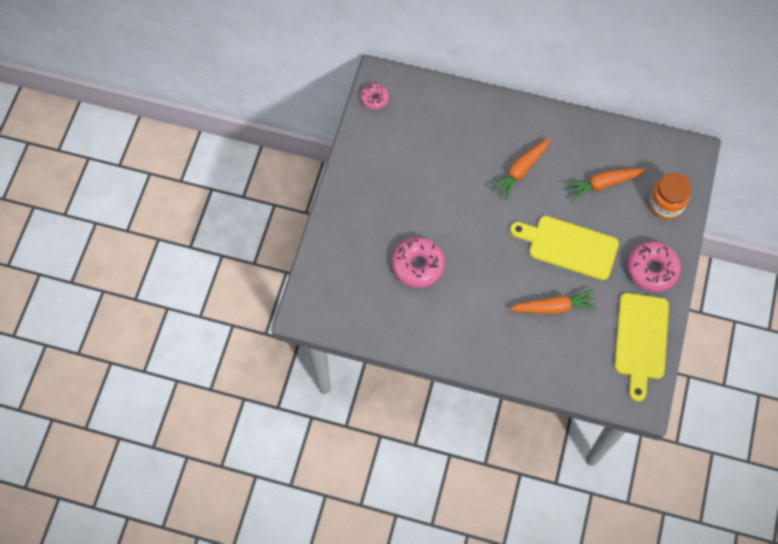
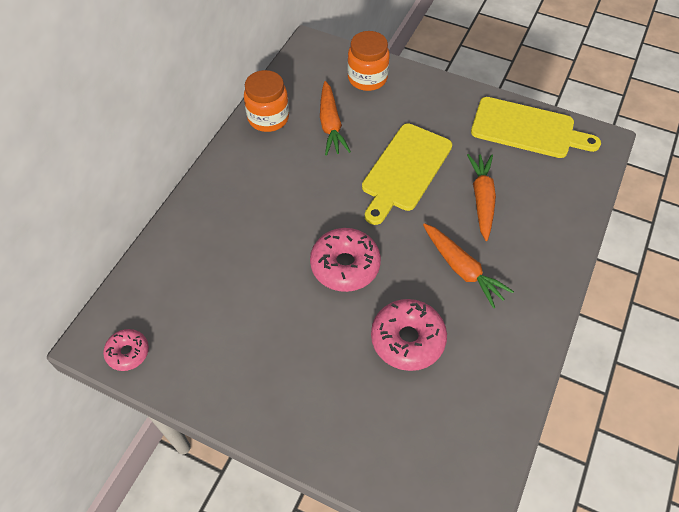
camera: 80 degrees left, 10 degrees down
orange carrot [490,138,550,200] -> orange carrot moved to [423,223,514,308]
pink donut [627,241,681,292] -> pink donut moved to [310,228,381,292]
none -> orange jar [244,70,289,132]

